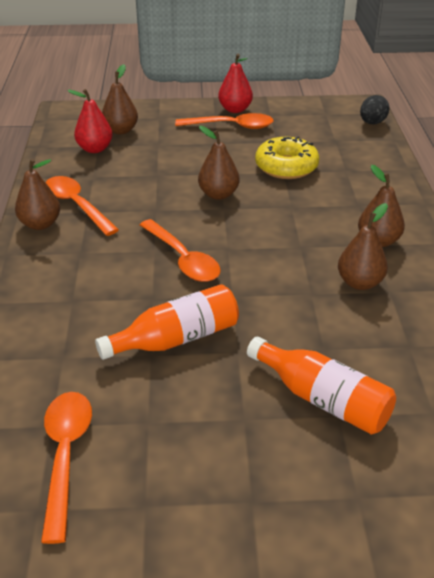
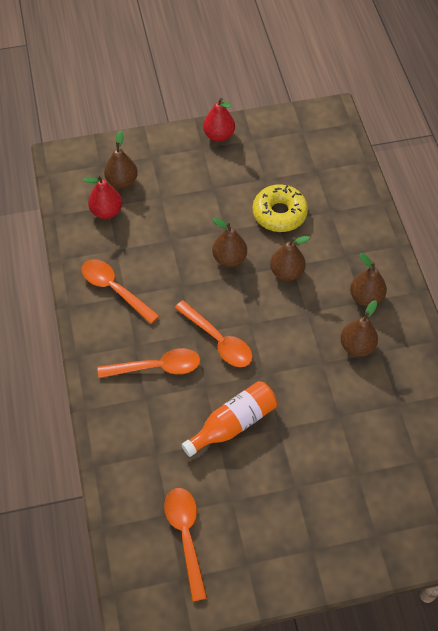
camera: 10 degrees left, 20 degrees up
brown pear [15,159,60,230] -> brown pear moved to [270,236,310,281]
orange spoon [175,113,274,129] -> orange spoon moved to [98,348,200,378]
orange bottle [247,337,396,435] -> none
black egg [360,95,390,124] -> none

